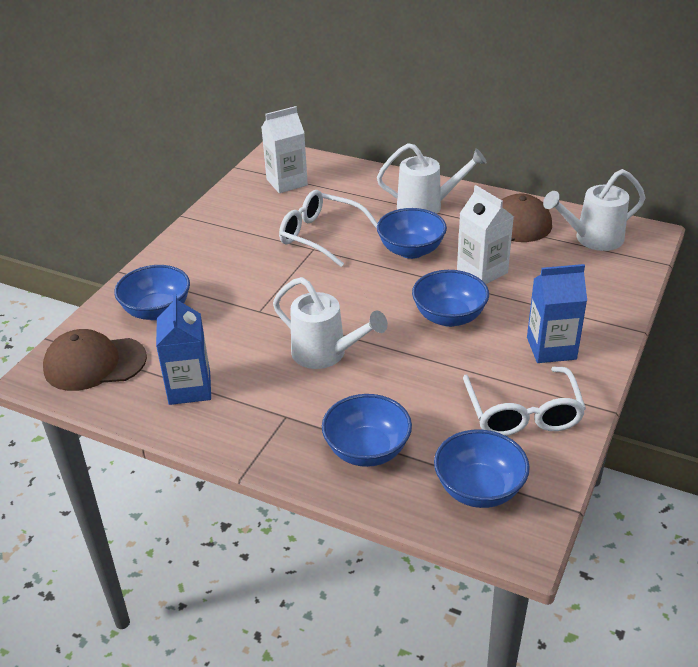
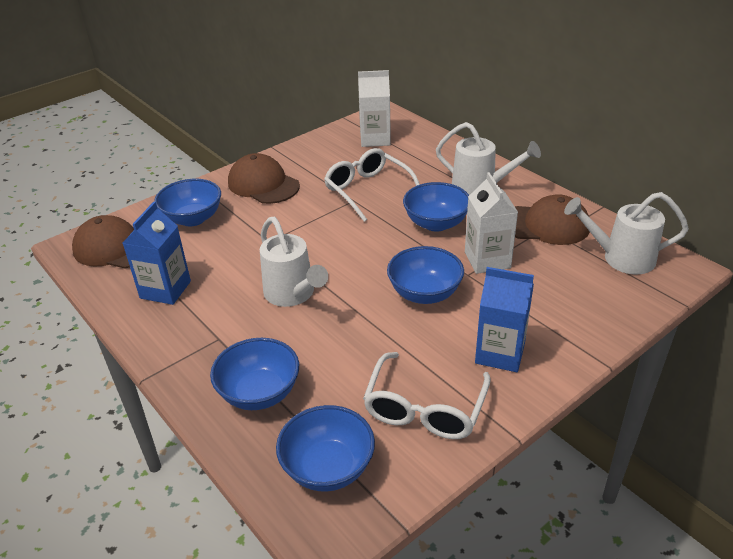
camera: 25 degrees right, 0 degrees up
none -> brown cap [228,153,300,204]

